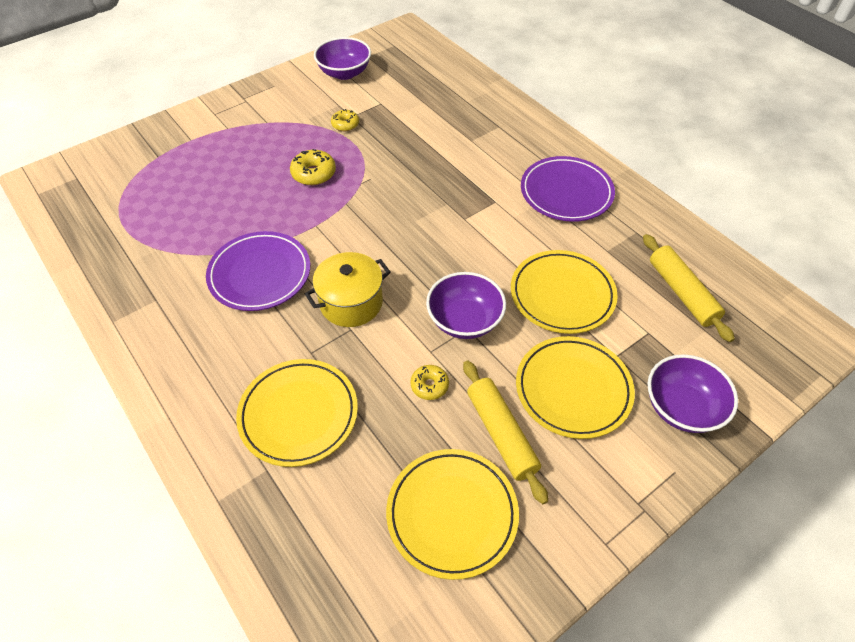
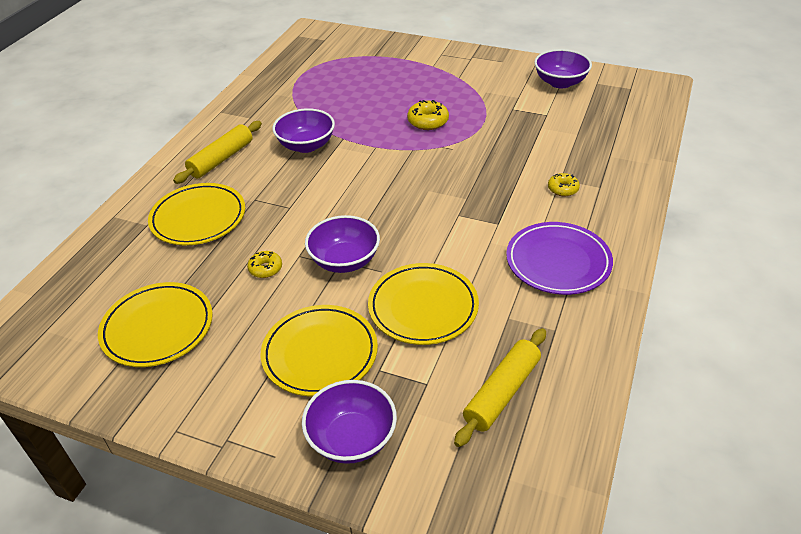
camera: 60 degrees right, 10 degrees down
purple plate [206,231,310,311] -> purple bowl [273,108,335,153]
yellow pot [305,252,391,327] -> none
yellow donut [331,109,359,131] -> yellow donut moved to [548,173,580,196]
yellow rolling pin [463,360,548,504] -> yellow rolling pin moved to [173,121,262,184]

